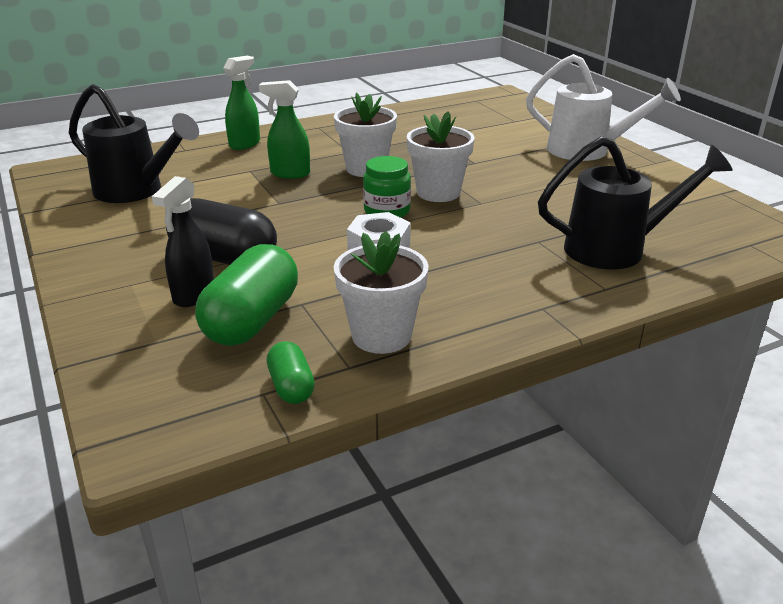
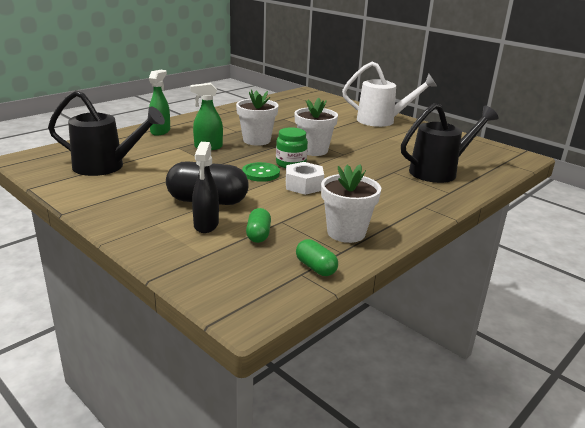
camera: 20 degrees left, 5 degrees down
green capsule [195,244,298,346] -> green capsule [246,208,271,243], size x0.52
none -> green button [242,162,280,182]

